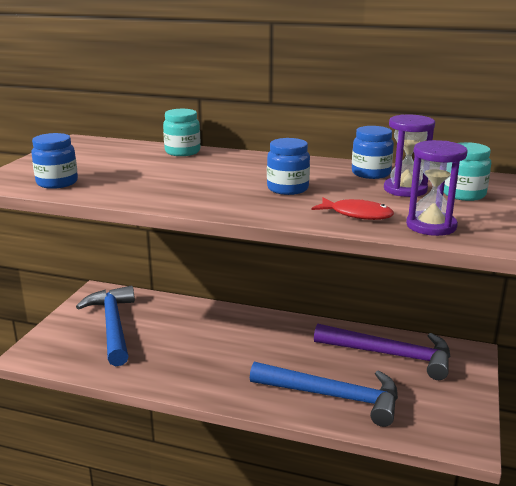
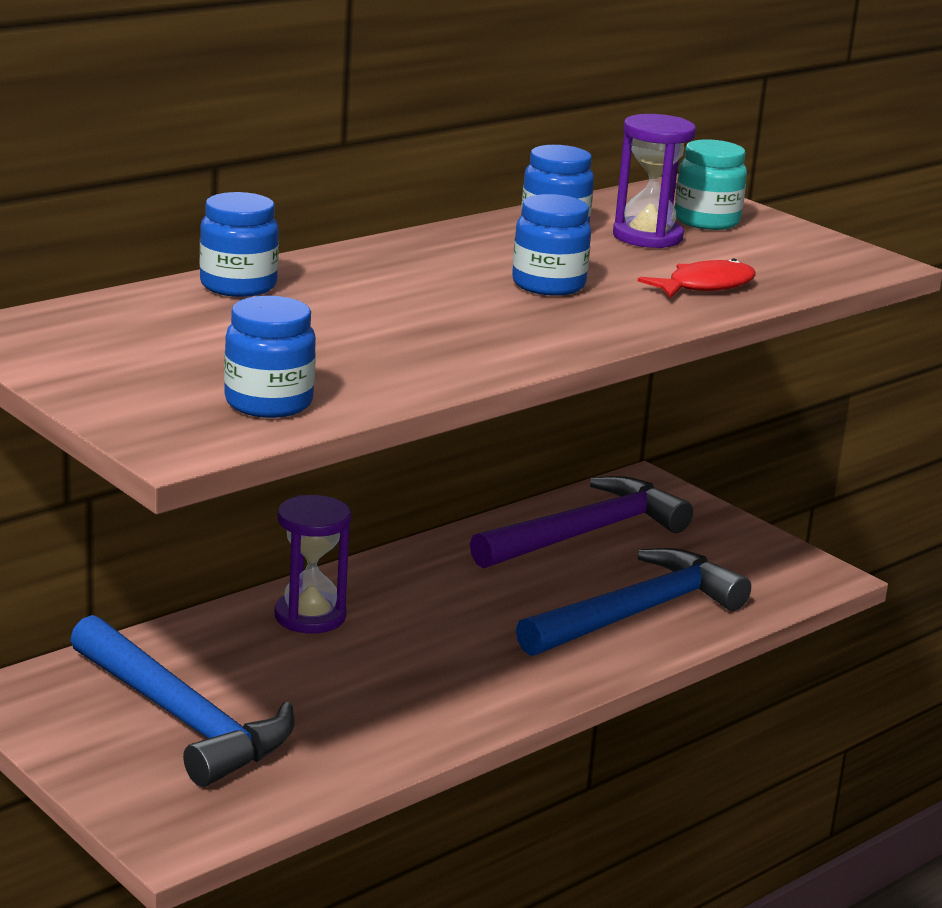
camera: 60 degrees left, 0 degrees up
blue hammer [76,285,135,366] -> blue hammer turned 150 degrees counterclockwise [70,615,294,787]
turquoise jar [163,109,200,156] -> blue jar [200,192,279,297]
purple hourglass [406,140,468,236] -> purple hourglass moved to [275,495,351,633]

